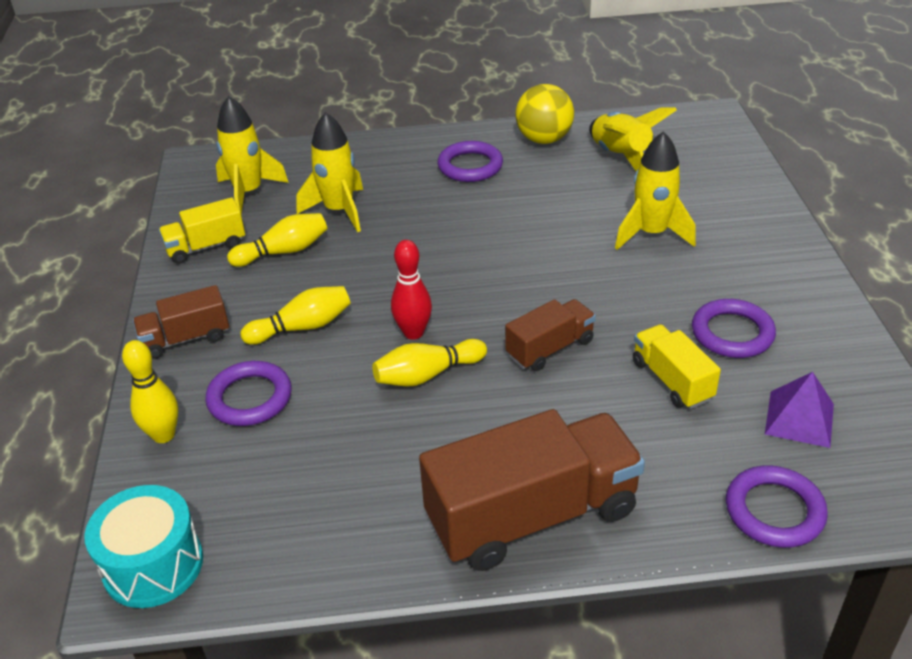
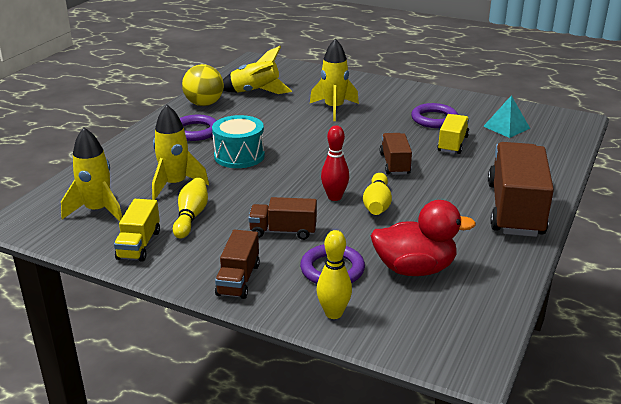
camera: 60 degrees left, 10 degrees down
turquoise drum [84,485,203,608] -> turquoise drum moved to [212,115,265,168]
yellow bowling pin [241,286,351,345] -> brown truck [248,197,317,240]
yellow truck [633,324,721,409] -> yellow truck turned 105 degrees clockwise [437,114,469,154]
purple ring [726,465,828,548] -> none
purple pyramid [765,372,834,448] -> turquoise pyramid [483,96,530,138]
none -> red duck [371,200,476,276]

